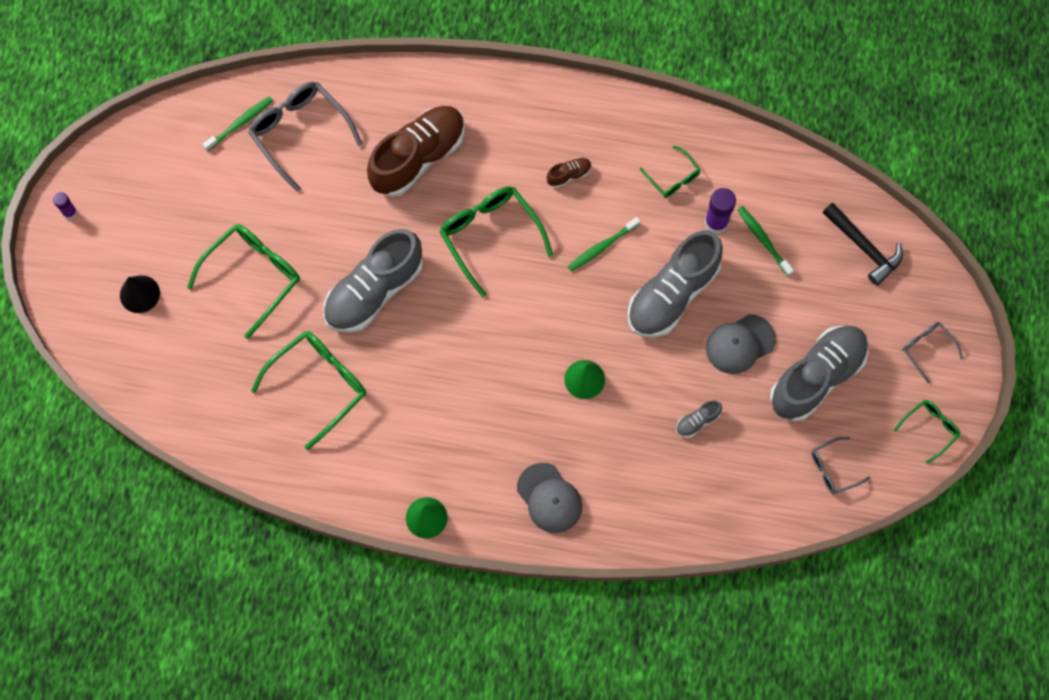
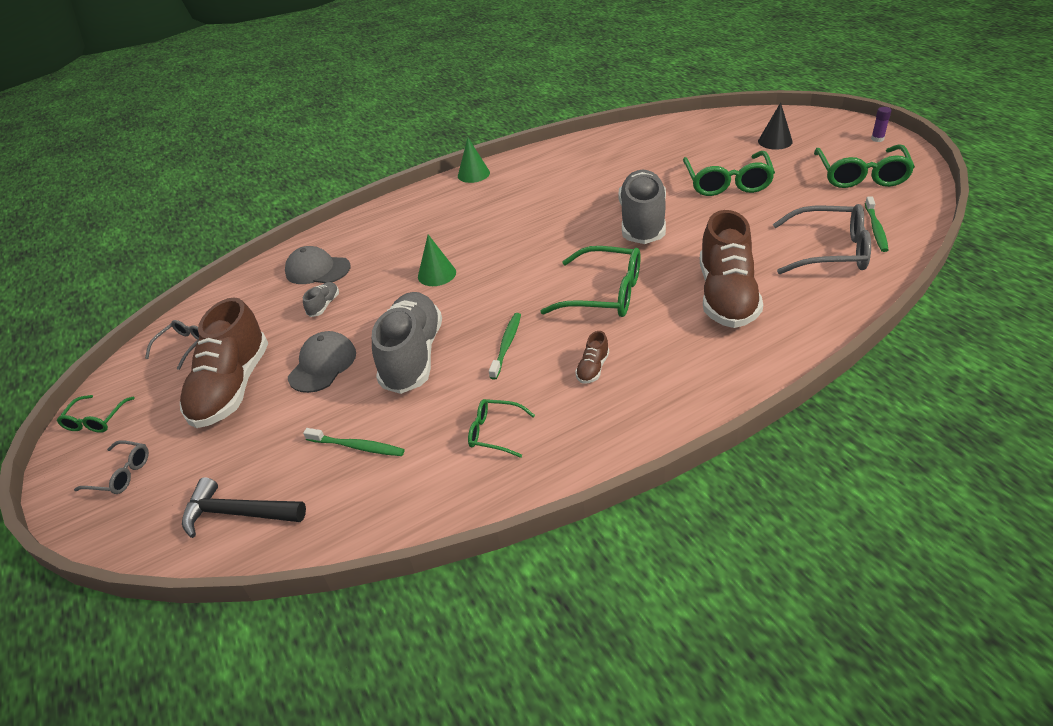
camera: 145 degrees right, 30 degrees down
green glasses [251,331,366,450] -> green glasses moved to [814,145,915,188]
grey cap [517,463,582,533] -> grey cap moved to [285,246,351,284]
purple glue stick [704,188,736,234] -> none
grey shoe [770,326,869,421] -> brown shoe [180,297,268,428]

